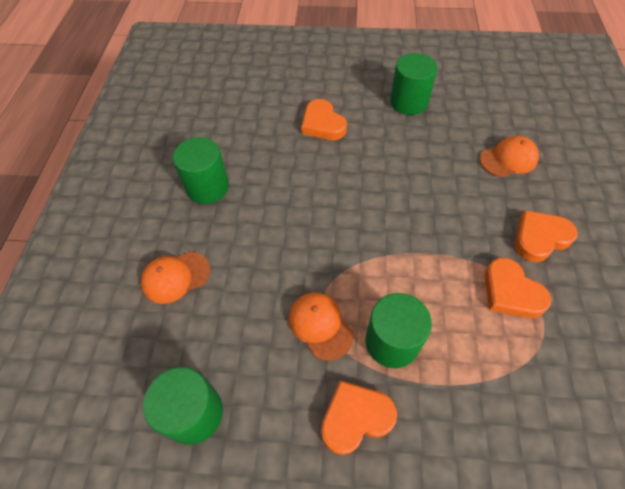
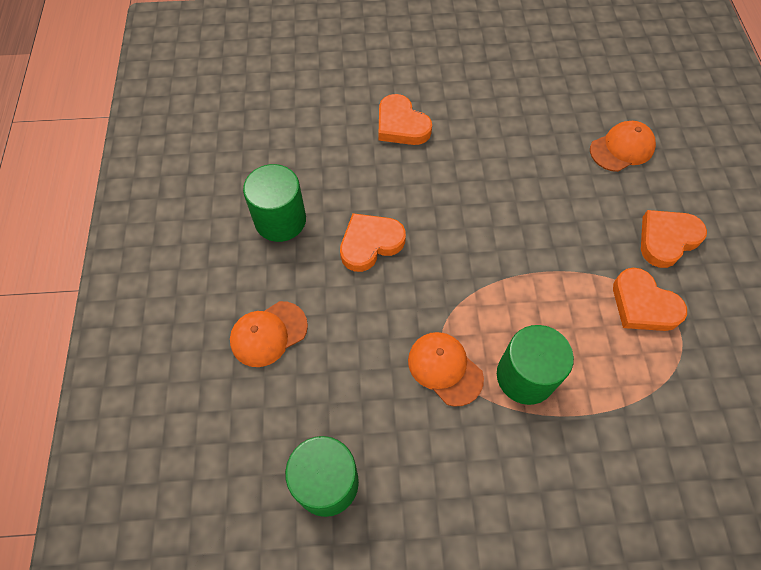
camera: 10 degrees left, 5 degrees up
orange heart [321,381,397,455] -> orange heart moved to [340,213,406,272]
green cylinder [390,53,437,115] -> none

